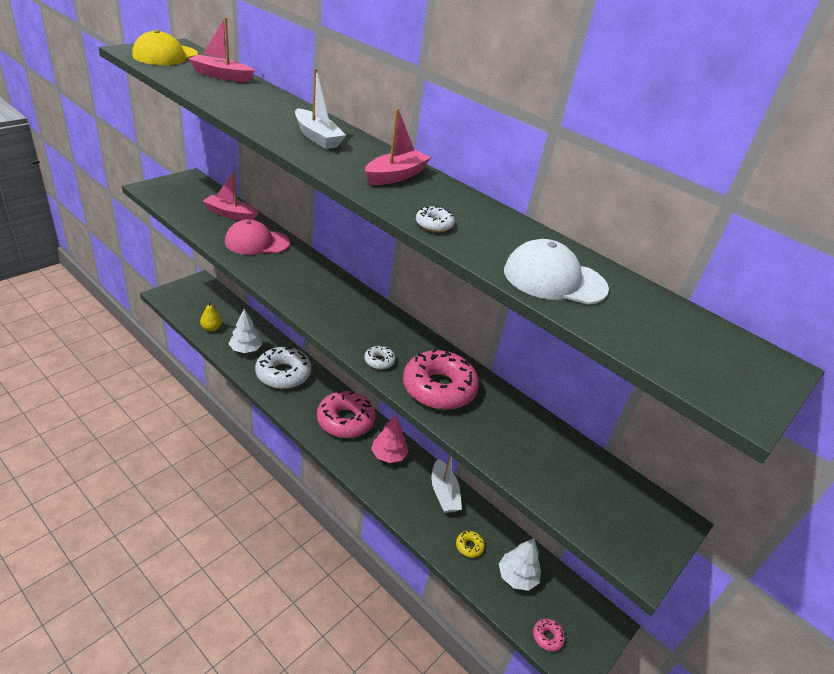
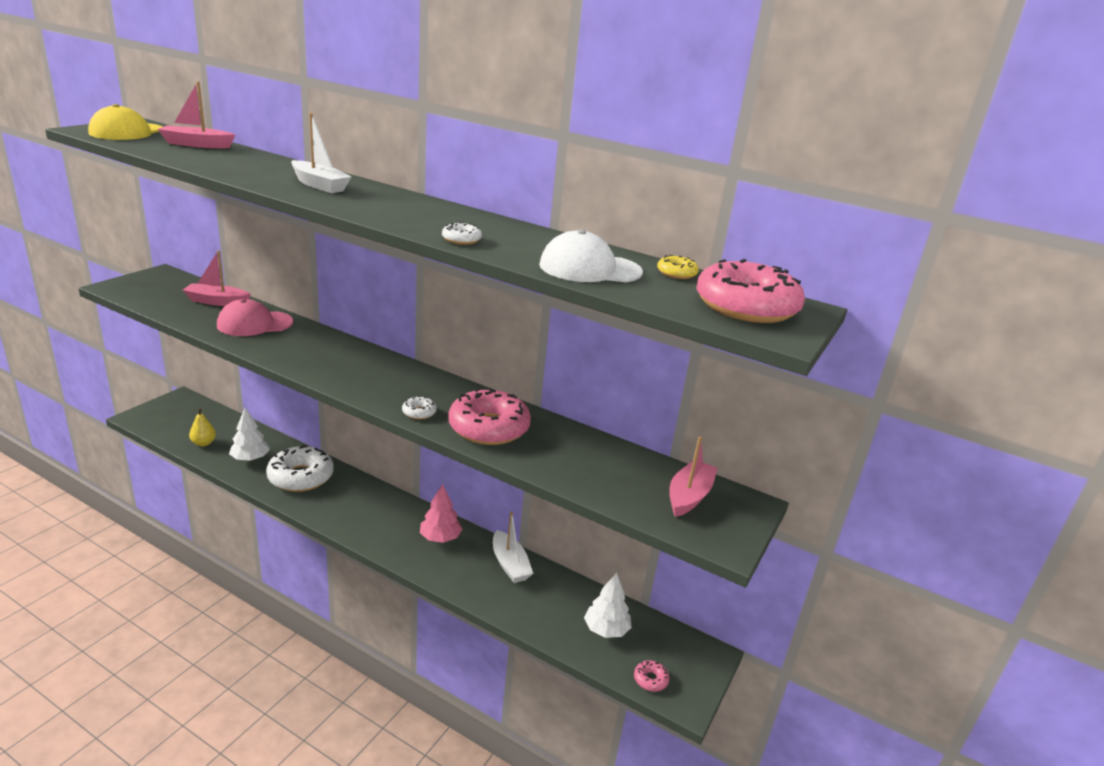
camera: 10 degrees left, 10 degrees down
pink donut [317,390,375,438] -> pink donut moved to [696,259,805,323]
pink boat [365,108,431,185] -> pink boat moved to [669,436,718,517]
yellow donut [456,531,485,558] -> yellow donut moved to [657,255,699,279]

